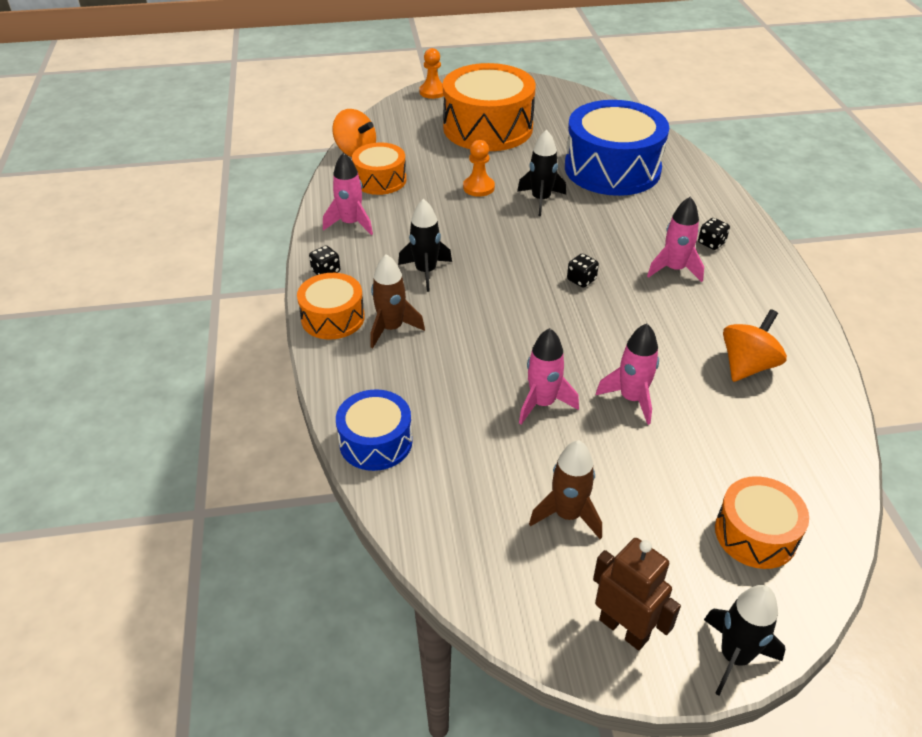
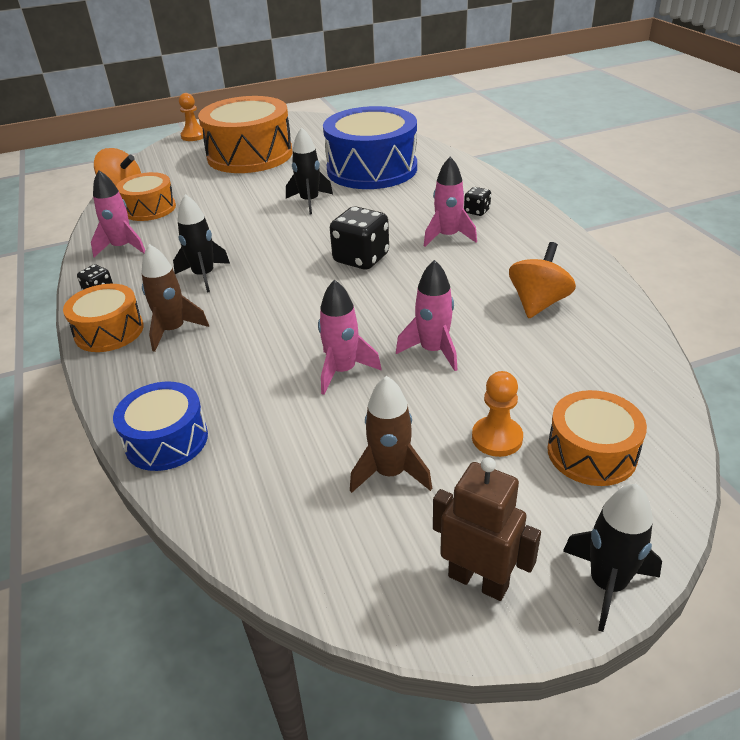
camera: 10 degrees left, 5 degrees down
orange pawn [463,140,495,197] -> orange pawn moved to [472,371,523,457]
black dice [567,254,599,288] -> black dice [330,206,389,270], size x1.94

